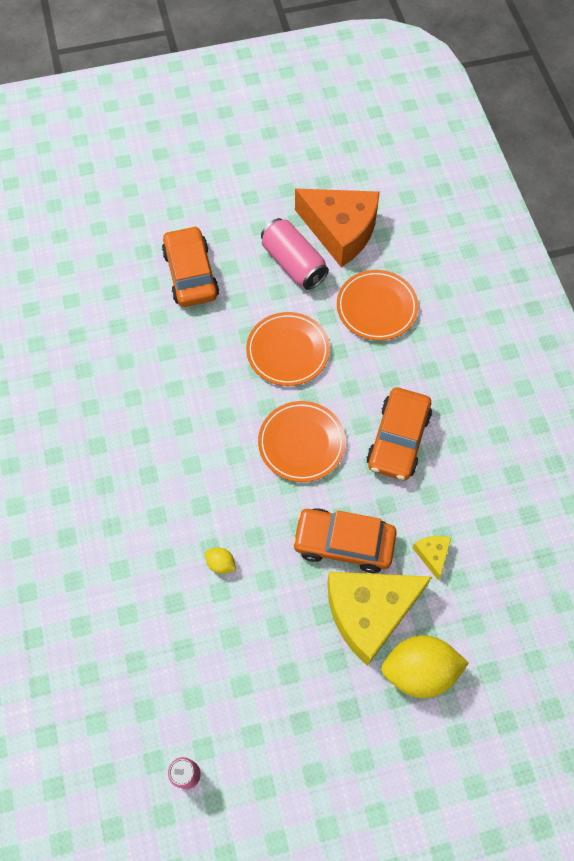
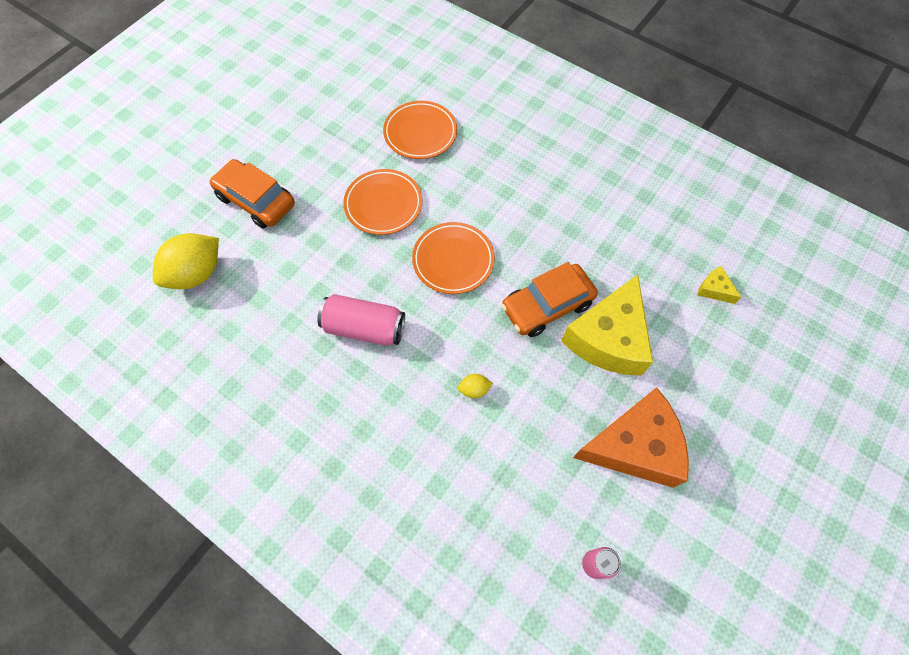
camera: 40 degrees left, 0 degrees up
pink can [261,218,329,290] -> pink can moved to [317,294,405,346]
orange cheese [295,188,380,267] -> orange cheese moved to [573,387,689,488]
orange car [366,387,432,480] -> none
yellow lemon [381,635,469,698] -> yellow lemon moved to [153,233,219,289]
yellow cheese [412,536,451,580] -> yellow cheese moved to [697,266,741,304]

